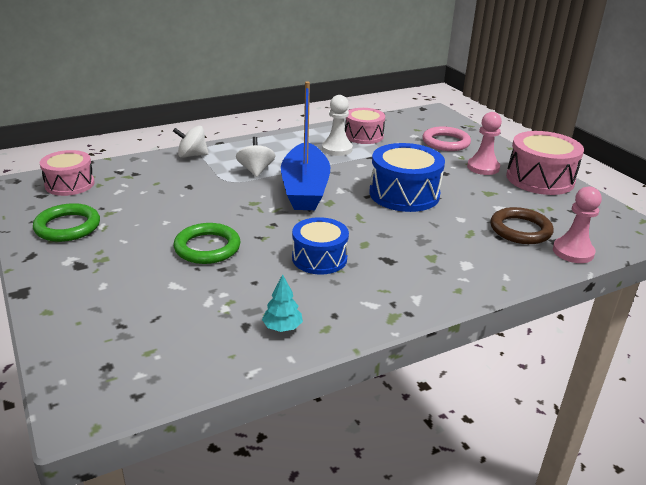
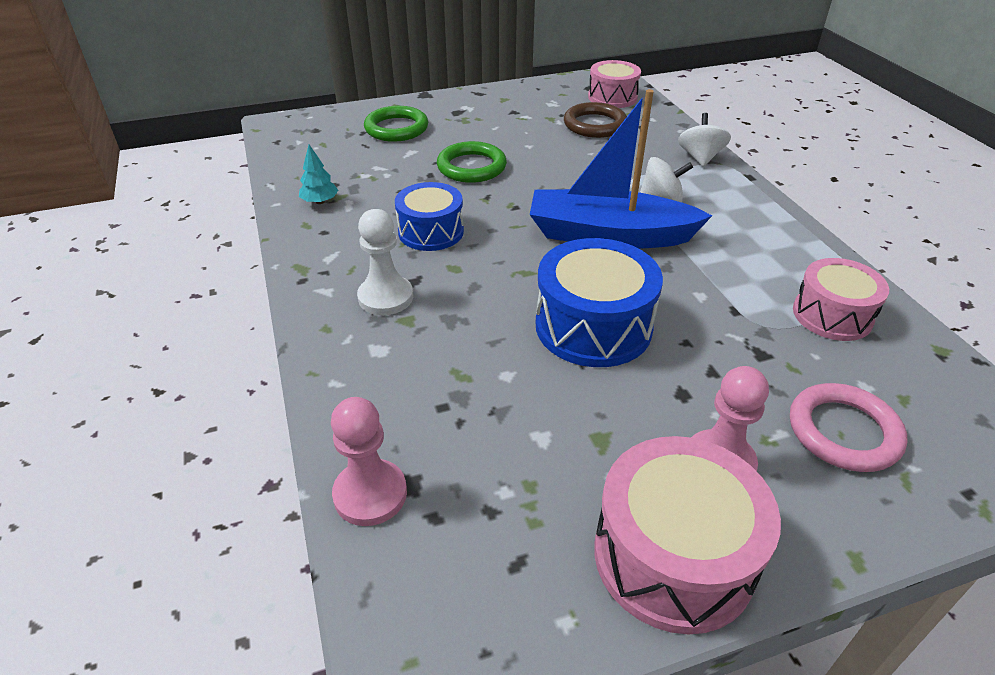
camera: 100 degrees right, 10 degrees up
green ring [33,203,100,242] -> green ring moved to [364,106,428,142]
white pawn [322,95,353,156] -> white pawn moved to [357,209,413,315]
brown ring [490,207,553,244] -> brown ring moved to [564,102,627,138]

